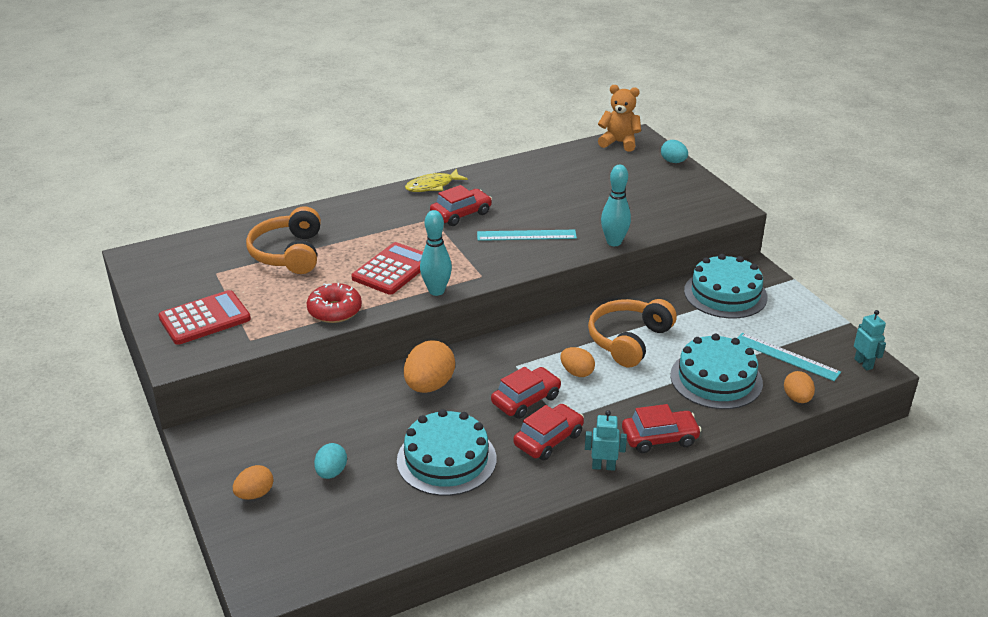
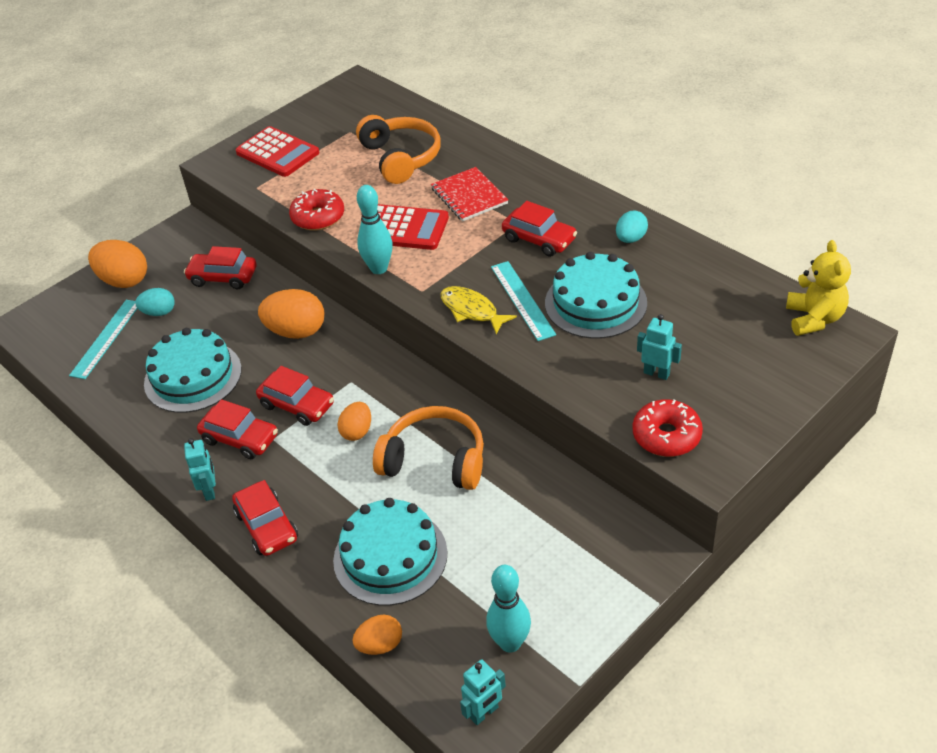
camera: 75 degrees right, 10 degrees up
orange egg [233,465,274,500] -> orange egg [88,240,147,288], size x1.68
orange headphones [246,206,321,274] -> orange headphones turned 90 degrees clockwise [356,115,441,184]
yellow fish [405,169,468,192] -> yellow fish moved to [440,286,517,335]
orange teddy bear [598,85,641,152] -> yellow teddy bear [786,240,851,336]
turquoise bowling pin [601,165,631,246] -> turquoise bowling pin moved to [486,565,531,652]
turquoise egg [661,140,688,163] -> turquoise egg moved to [616,211,648,243]
turquoise cake [684,254,768,318] -> turquoise cake moved to [545,252,647,339]
turquoise ruler [737,333,841,381] -> turquoise ruler moved to [69,300,138,379]
none -> red car [184,246,257,289]
none -> red notebook [431,167,508,221]
none -> red donut [632,399,703,457]
none -> turquoise robot [637,314,682,380]

